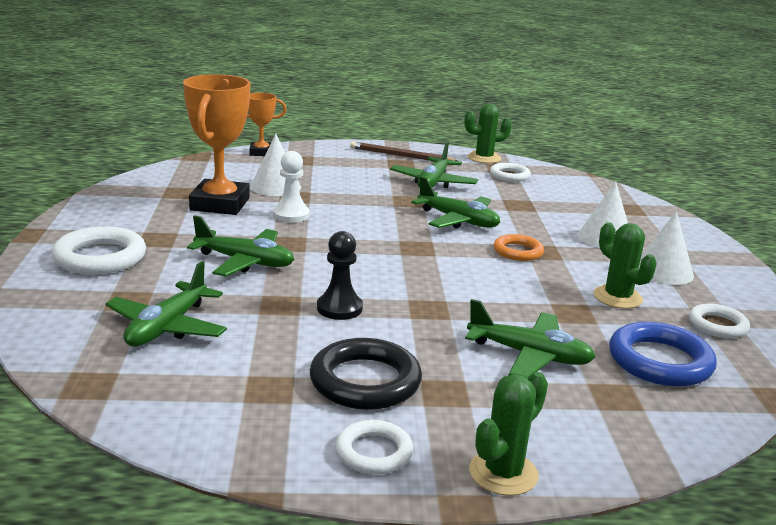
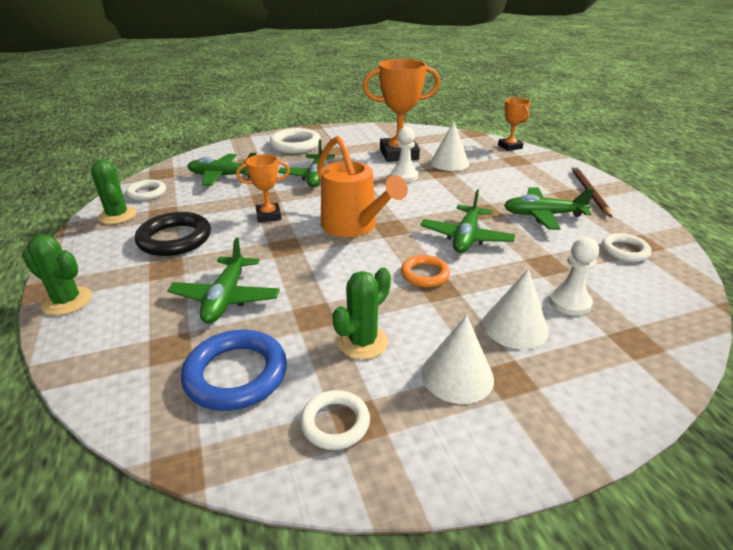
camera: 75 degrees right, 10 degrees up
black pawn [317,231,363,320] -> orange trophy [236,154,290,223]
white ring [336,420,413,475] -> white ring moved to [126,180,166,201]
green cactus [464,104,512,163] -> green cactus moved to [91,160,137,224]
none -> orange watering can [317,136,408,237]
none -> white pawn [549,237,599,316]

